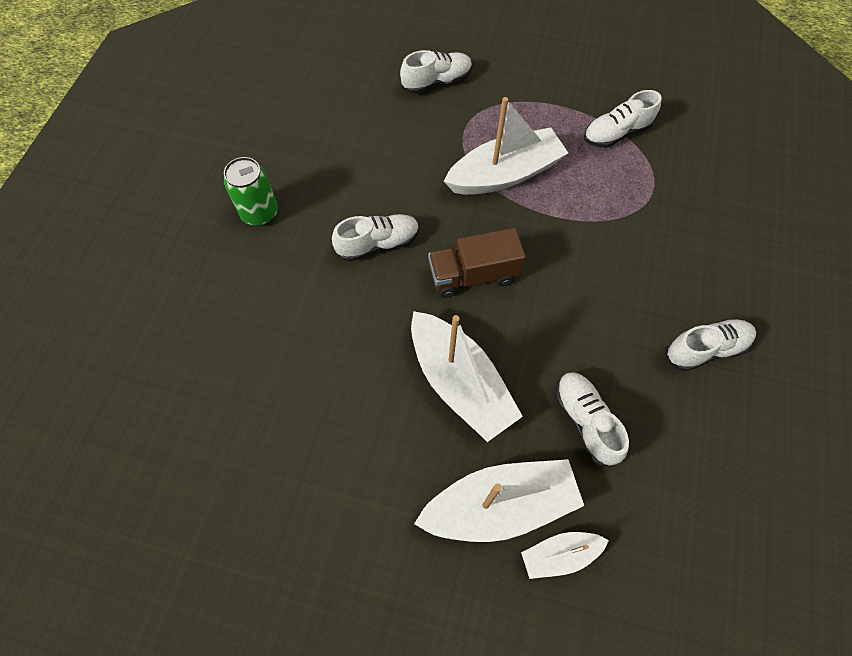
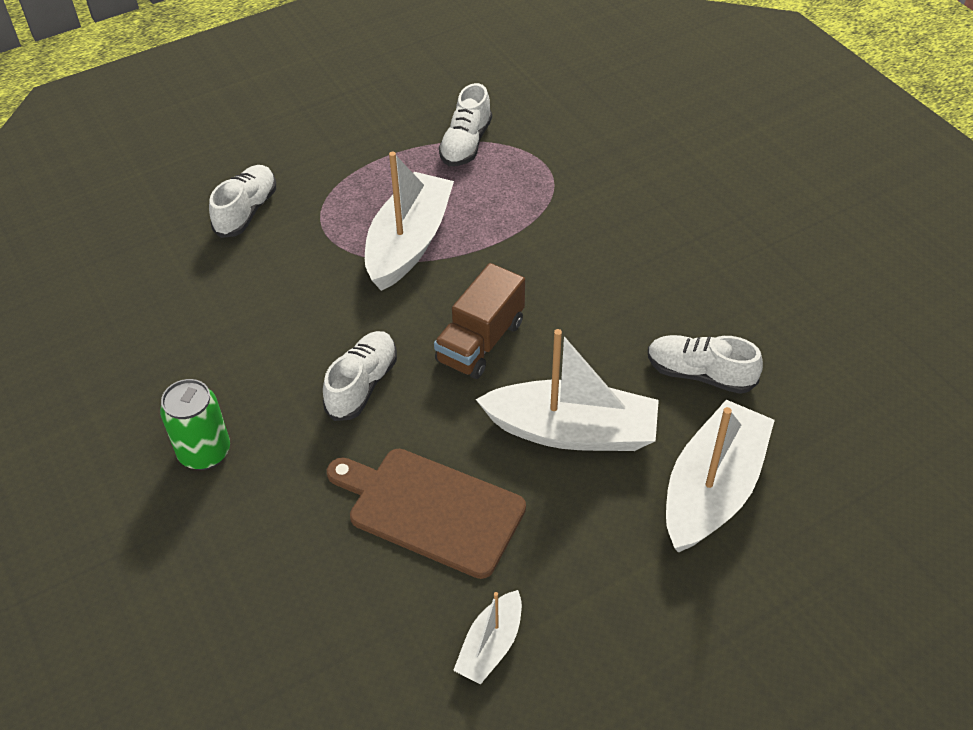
camera: 45 degrees left, 15 degrees down
white boat [521,532,609,579] -> white boat moved to [453,590,522,685]
white shoe [666,319,756,371] -> none
none -> brown cutting board [327,449,526,579]

